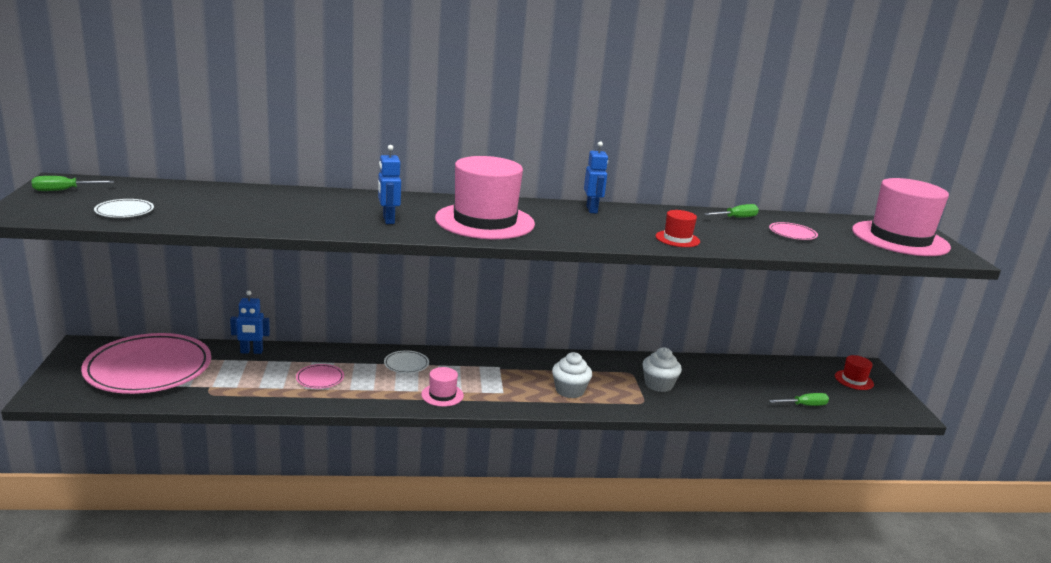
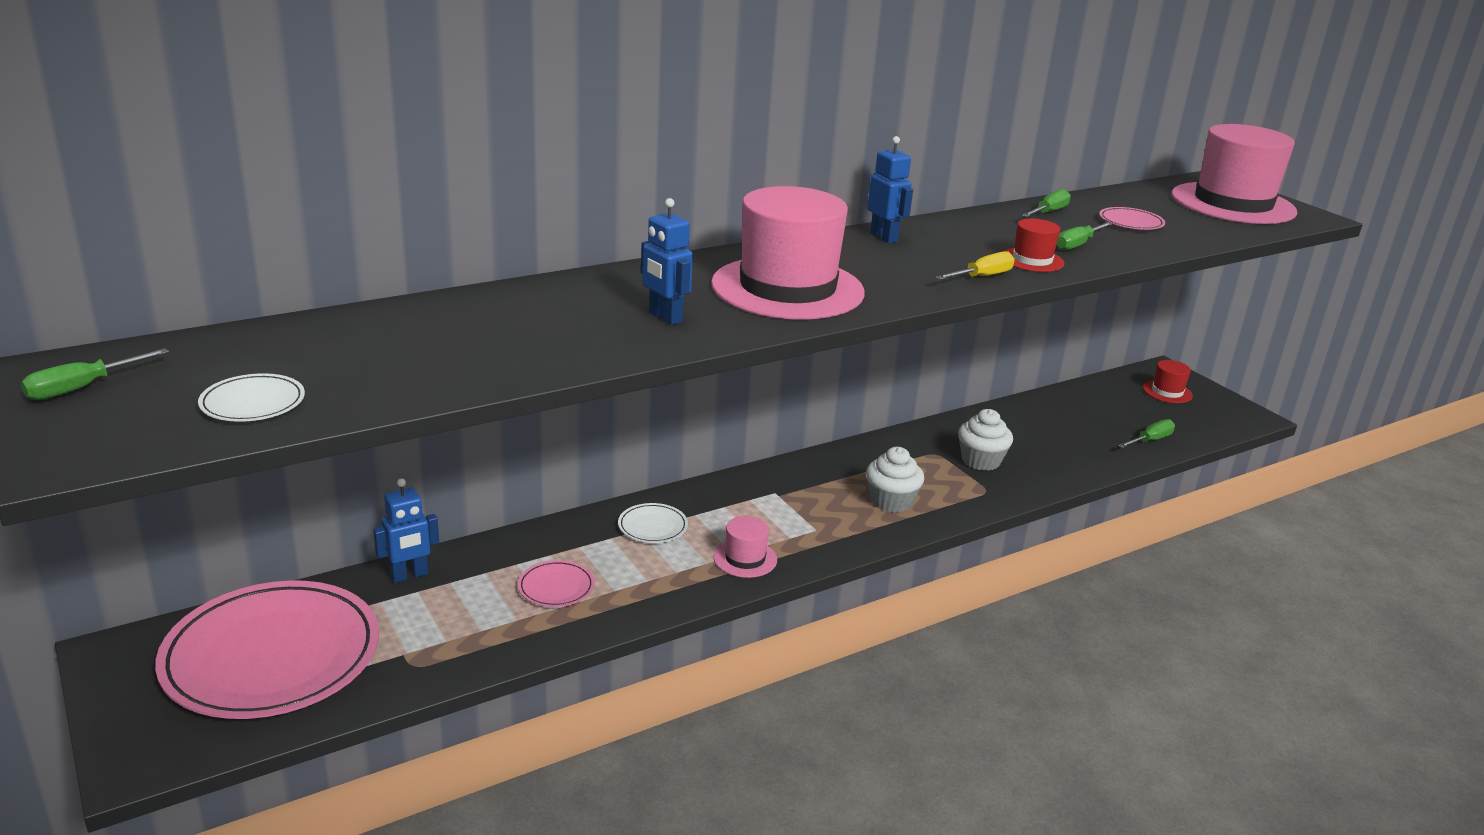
camera: 25 degrees left, 5 degrees up
none -> yellow screwdriver [936,251,1015,280]
none -> green screwdriver [1057,222,1113,251]

